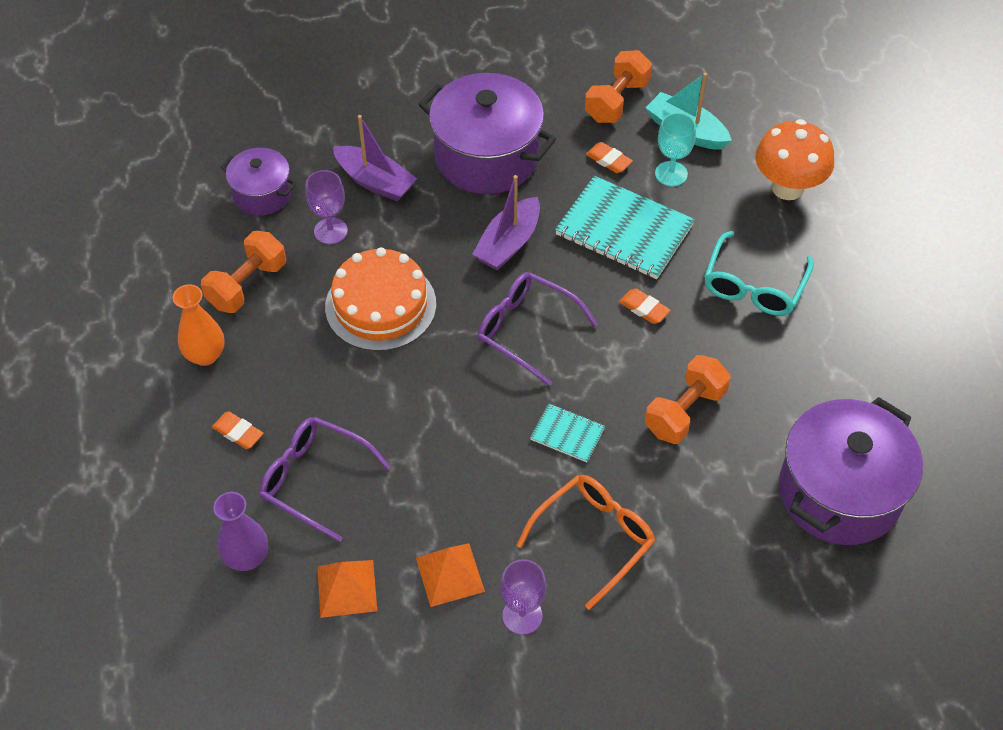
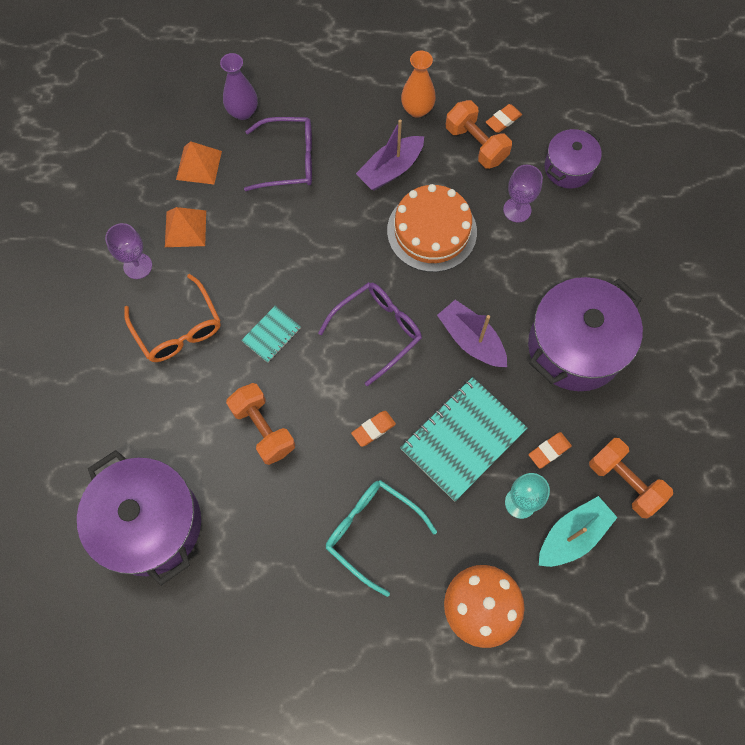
camera: 105 degrees right, 15 degrees up
orange eraser [212,411,263,449] -> orange eraser moved to [486,104,522,133]
purple glasses [259,417,391,542] -> purple glasses turned 45 degrees clockwise [244,117,312,191]
purple boat [333,115,417,201] -> purple boat moved to [356,119,424,191]

